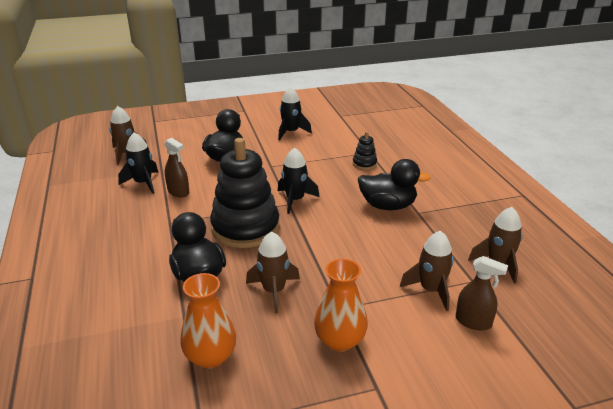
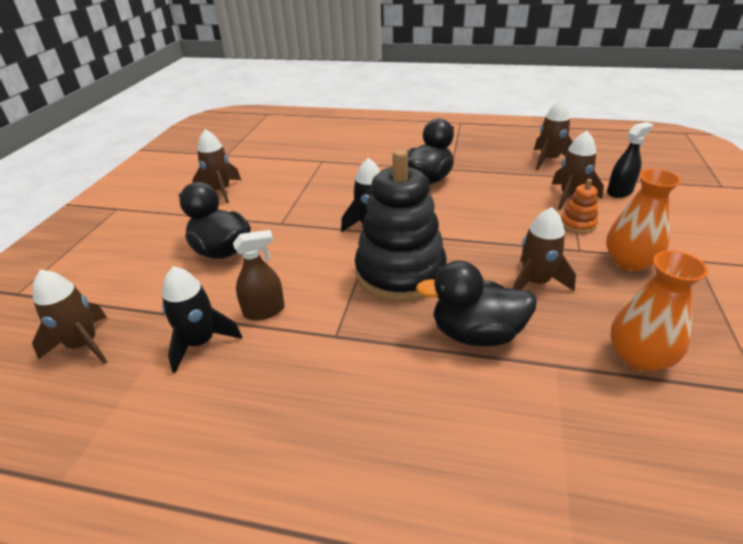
camera: 60 degrees left, 5 degrees up
black rocket [278,87,312,140] -> brown rocket [192,129,241,203]
black stacking toy [353,131,377,170] -> none
brown spray bottle [456,256,508,331] -> black spray bottle [607,122,653,198]
none -> orange stacking toy [561,179,598,234]

